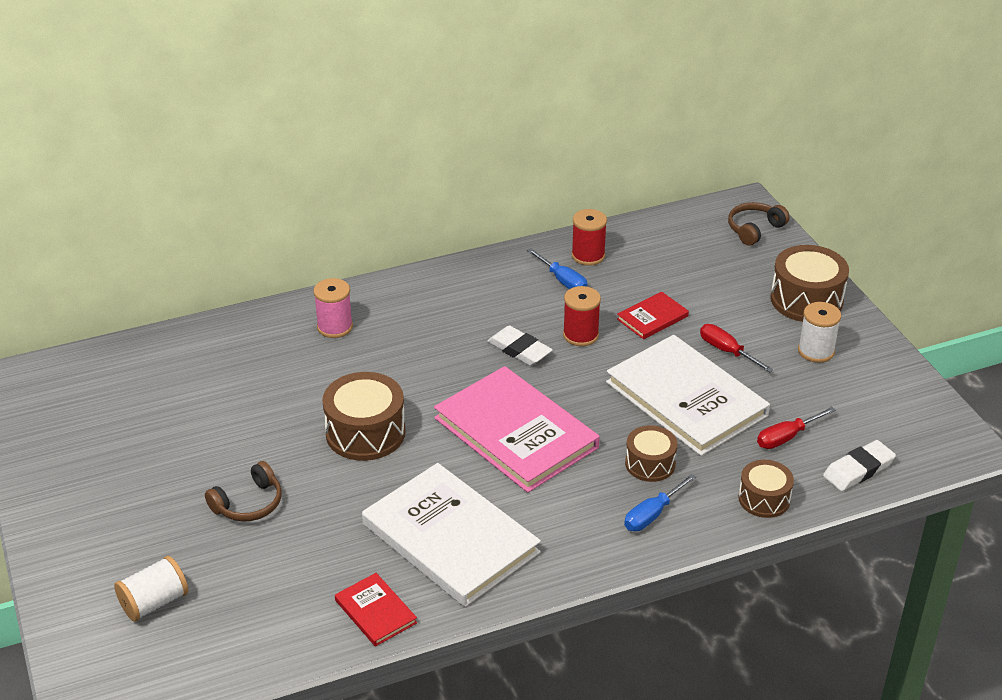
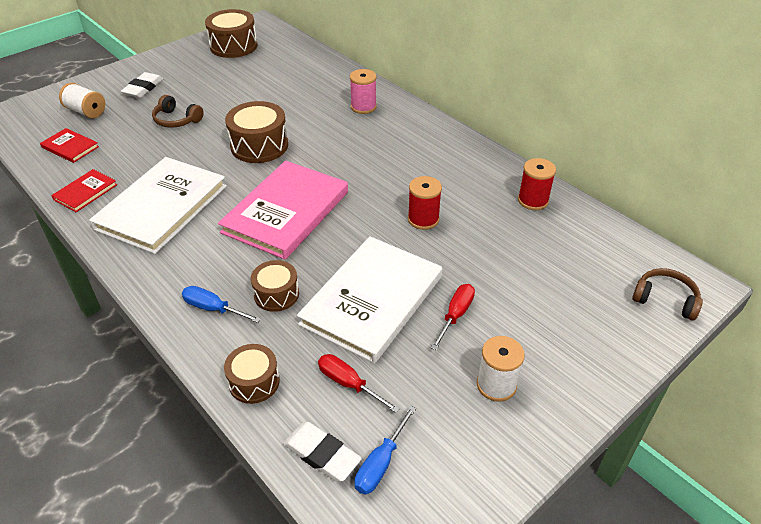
camera: 70 degrees right, 5 degrees up
white eraser [487,325,553,366] -> white eraser moved to [121,72,163,98]
blue screwdriver [527,248,588,289] -> blue screwdriver moved to [355,406,416,495]
red book [617,292,689,339] -> red book moved to [40,128,99,163]
brown drum [771,245,849,322] -> brown drum moved to [205,9,257,58]

